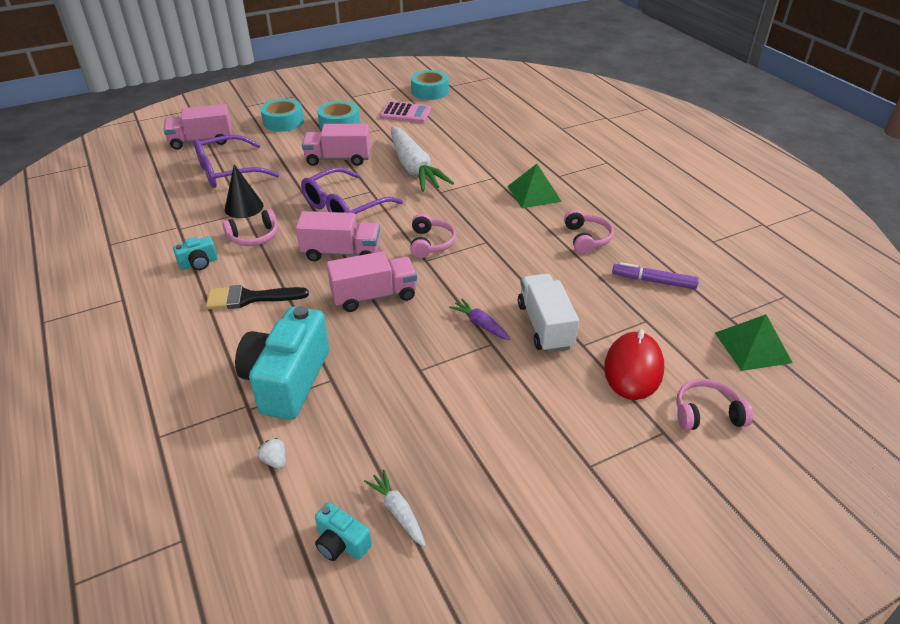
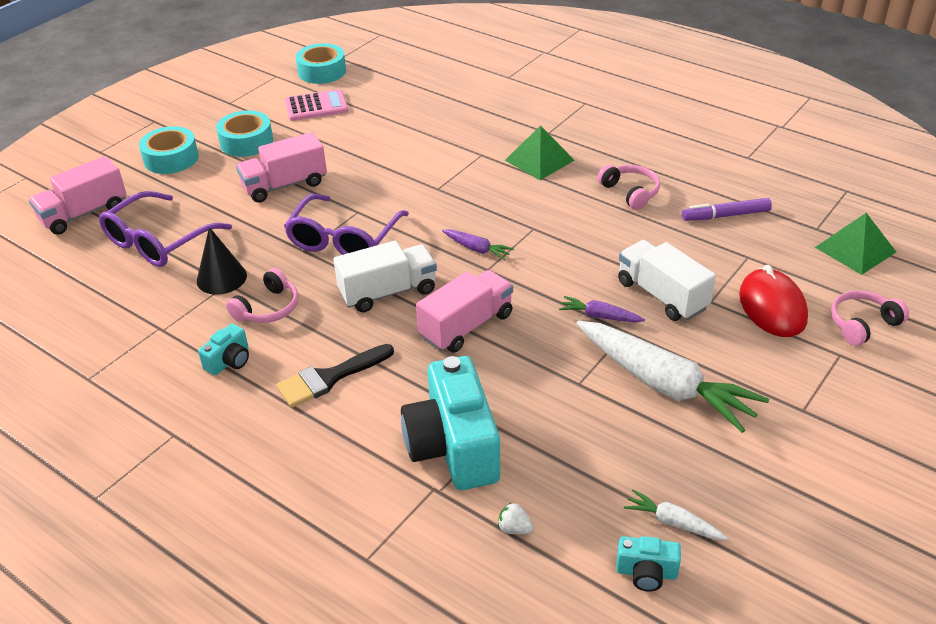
camera: 25 degrees left, 0 degrees up
pink truck [296,211,380,261] -> white truck [333,241,437,312]
white carrot [391,126,454,192] -> white carrot moved to [576,321,769,433]
pink headphones [410,213,456,258] -> purple carrot [442,229,514,260]

